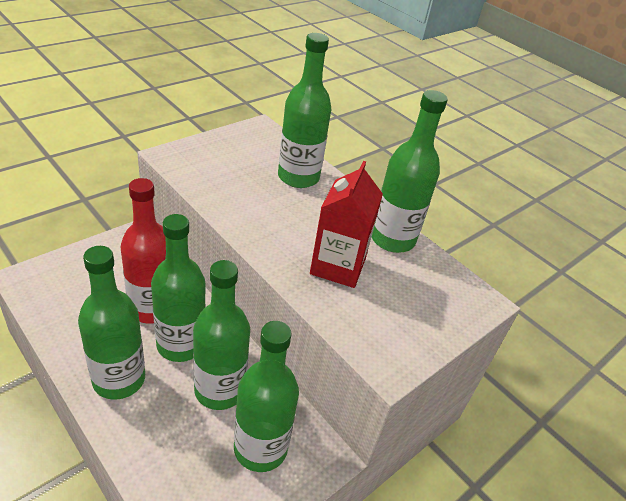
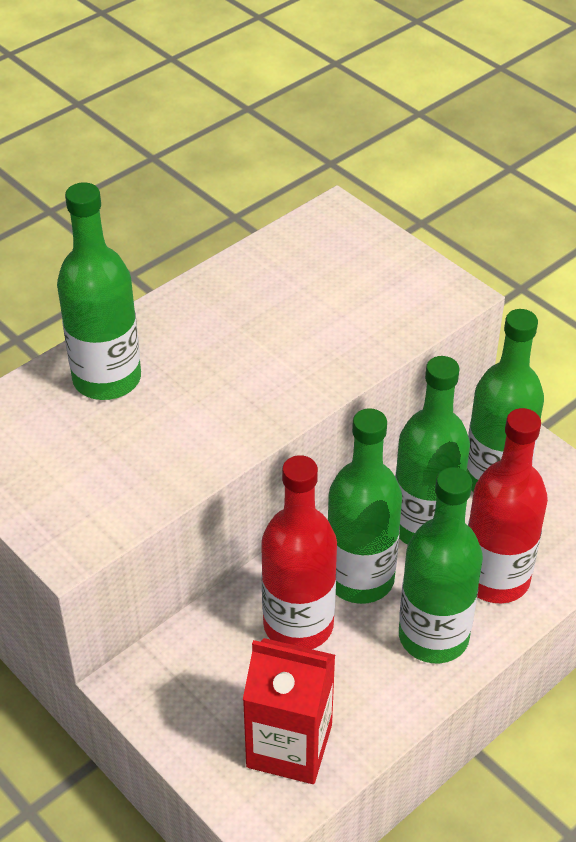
camera: 85 degrees left, 5 degrees up
red carton [310,161,383,288] -> red carton moved to [243,638,335,784]
green bottle [372,90,448,253] -> none
none -> red bottle [468,408,548,603]

